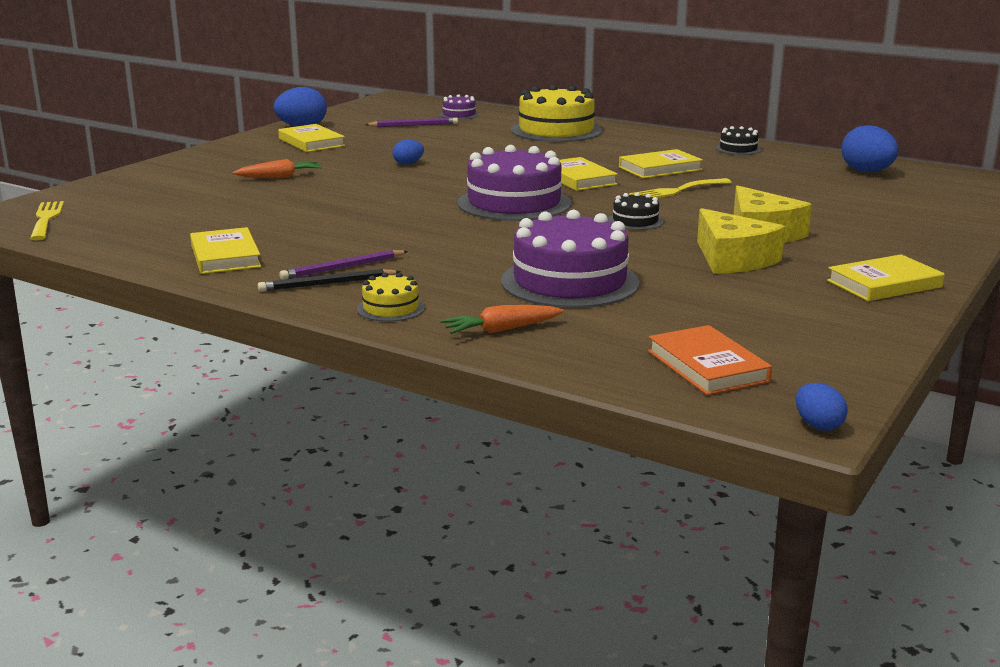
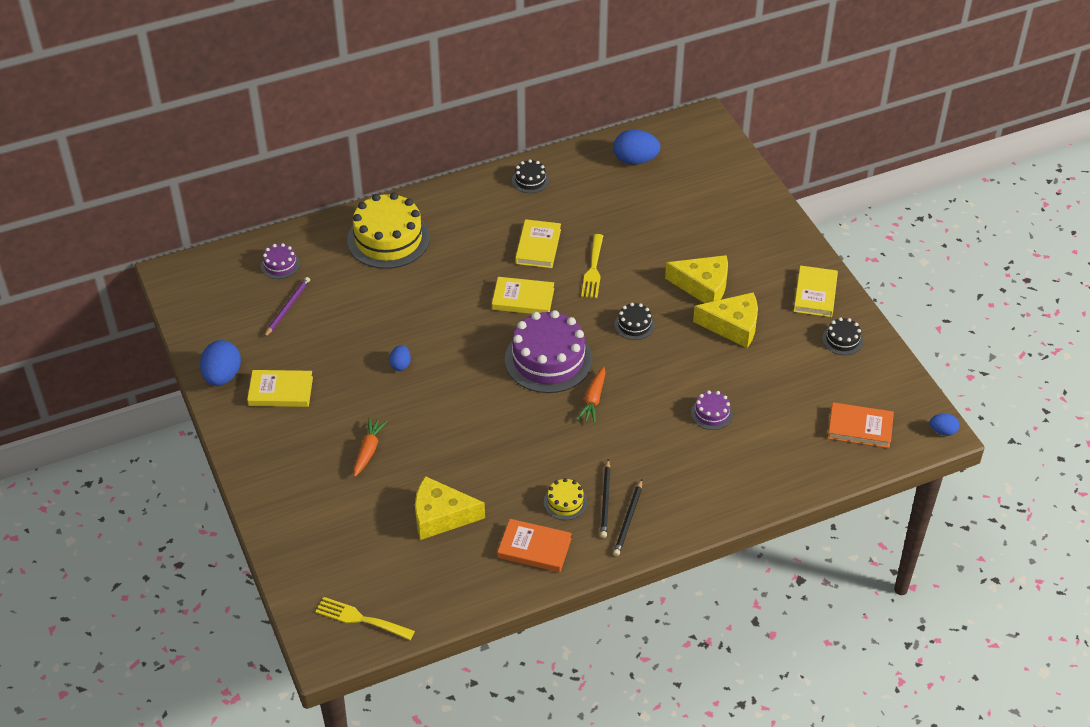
camera: 55 degrees left, 25 degrees up
yellow book [190,227,261,274] -> orange book [498,519,572,572]
purple pencil [279,250,408,280] -> black pencil [600,459,611,538]
yellow cake [357,273,425,322] -> yellow cake moved to [544,478,587,520]
orange carrot [440,305,564,334] -> orange carrot moved to [577,367,606,423]
purple cake [501,210,639,308] -> purple cake [691,390,733,430], size x0.46
none -> yellow cheese [415,476,485,540]
none -> black cake [822,317,863,355]

